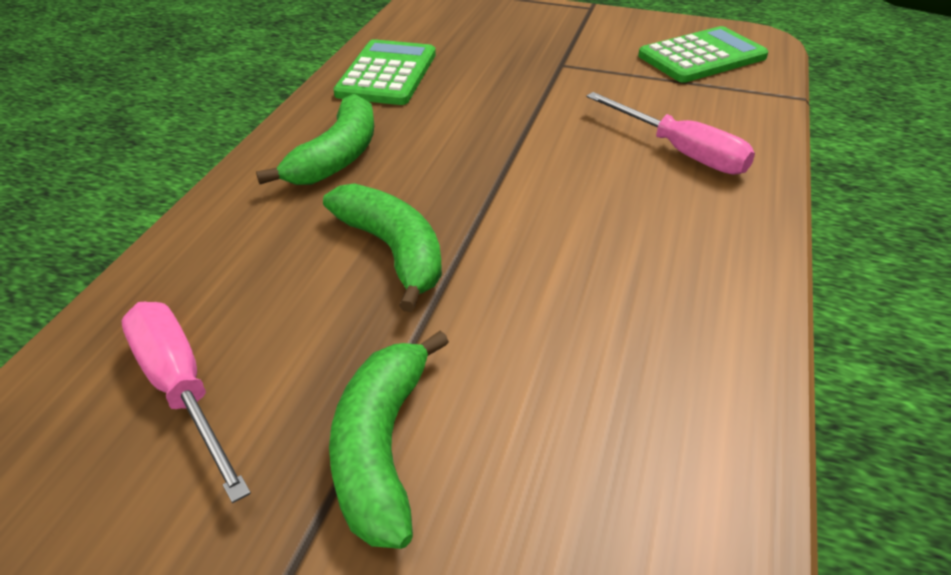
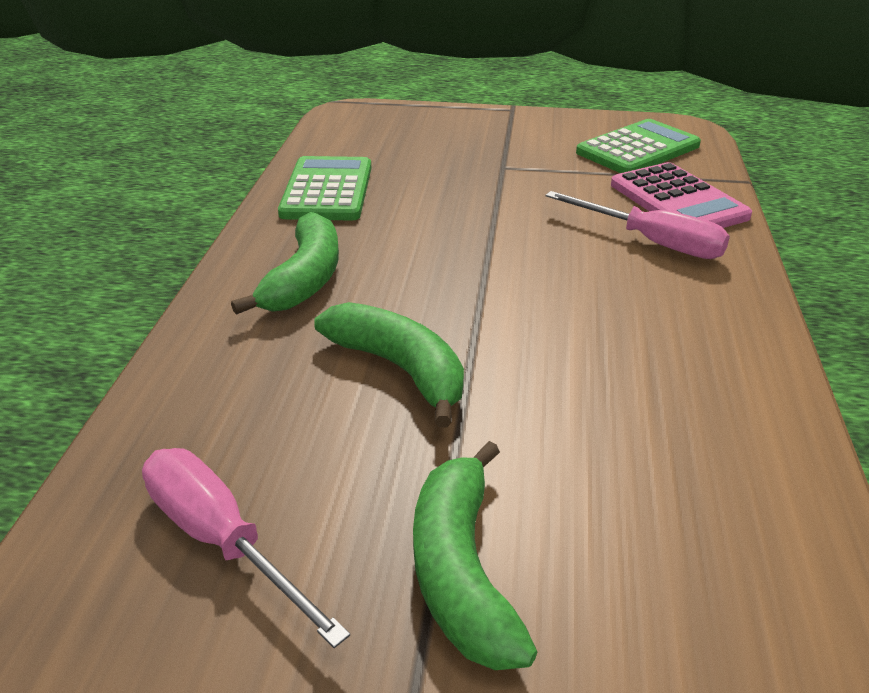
camera: 10 degrees left, 5 degrees down
none -> pink calculator [611,162,752,228]

